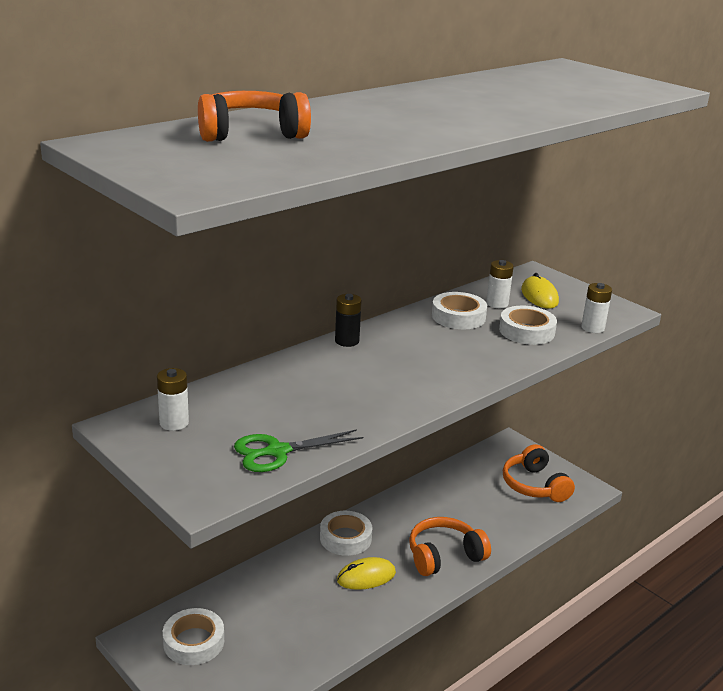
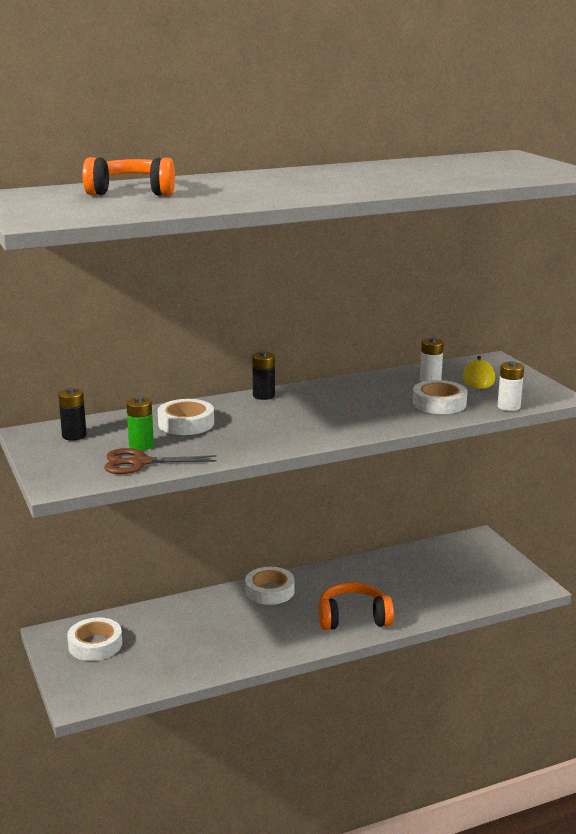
camera: 20 degrees right, 5 degrees down
white battery [157,368,189,431] -> black battery [58,388,87,441]
green scissors [234,429,363,472] -> brown scissors [104,448,217,474]
yellow mouse [337,557,396,590] -> none
white tape [432,292,487,329] -> white tape moved to [158,399,214,435]
orange headphones [503,444,575,502] -> none
none -> green battery [126,396,154,451]

